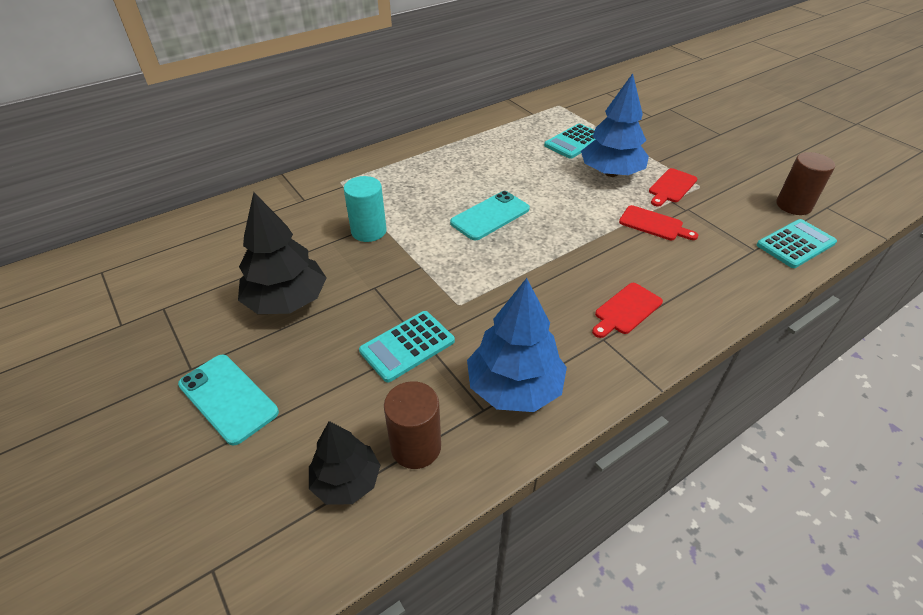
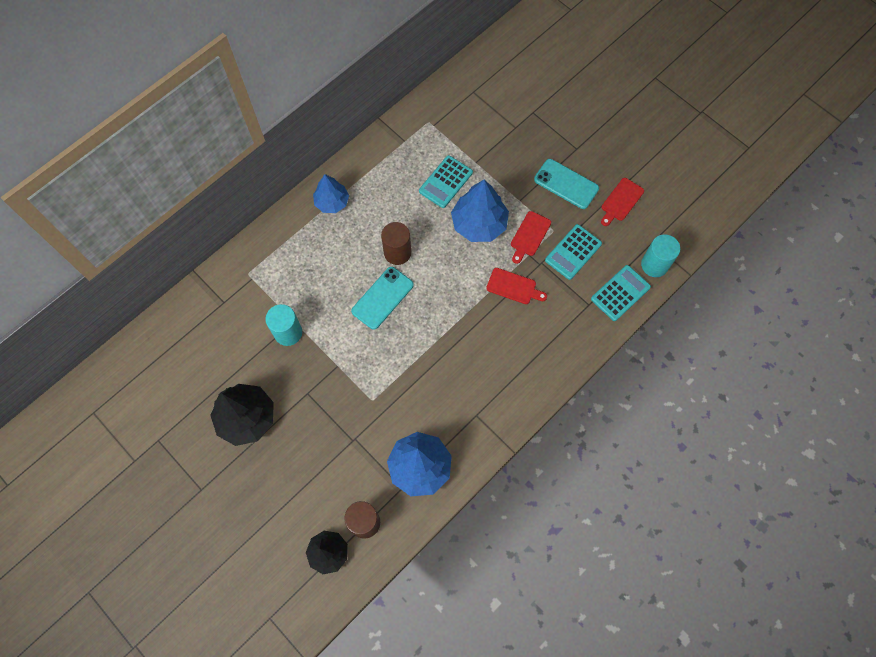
camera: 10 degrees left, 25 degrees up
turquoise phone [178,354,279,446] -> turquoise phone moved to [534,159,599,209]
turquoise calculator [359,311,455,383] -> turquoise calculator moved to [545,224,602,280]
red cutting board [592,283,663,338] -> red cutting board moved to [601,178,644,226]
brown cylinder [776,152,835,215] -> brown cylinder moved to [381,222,411,265]
none -> blue tree [313,174,349,213]
none -> turquoise cylinder [641,234,680,277]

